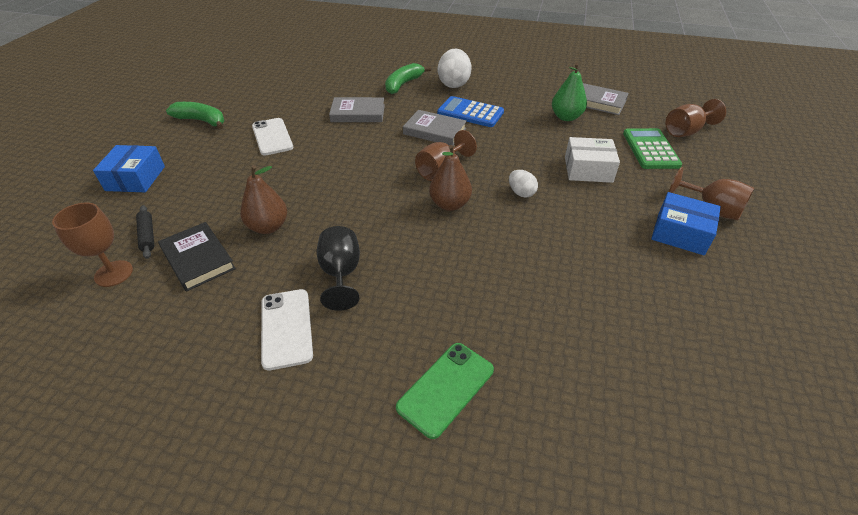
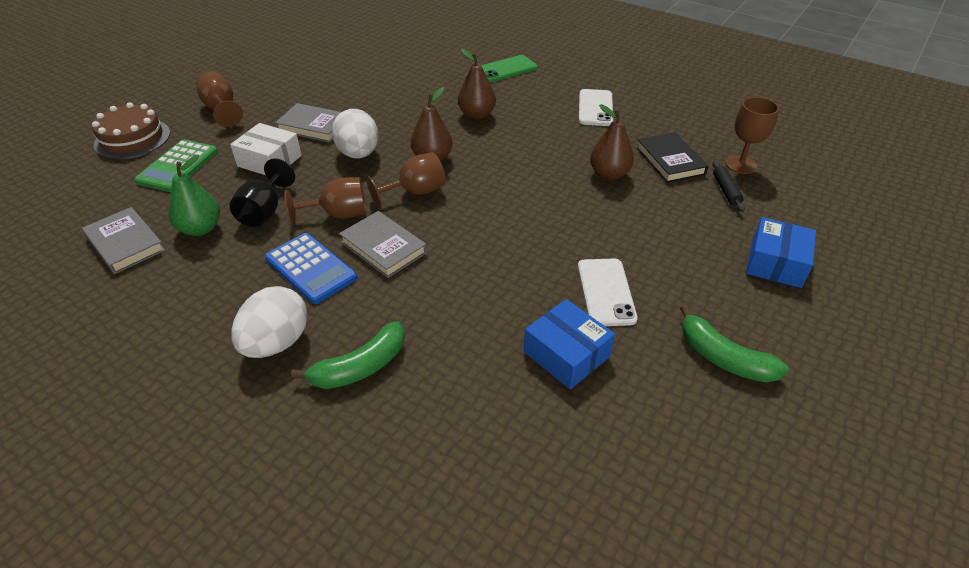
camera: 160 degrees left, 0 degrees up
black goblet [317,226,360,311] -> black goblet moved to [230,158,295,227]
grey book [329,97,385,122] -> grey book moved to [275,103,341,143]
white egg [509,170,538,198] -> white egg [332,109,378,159], size x1.82
blue box [651,192,721,255] -> blue box moved to [524,299,615,389]
brown goblet [666,99,726,137] -> brown goblet moved to [285,177,367,224]
none -> brown cake [92,102,170,159]
none -> brown pear [458,49,496,120]

